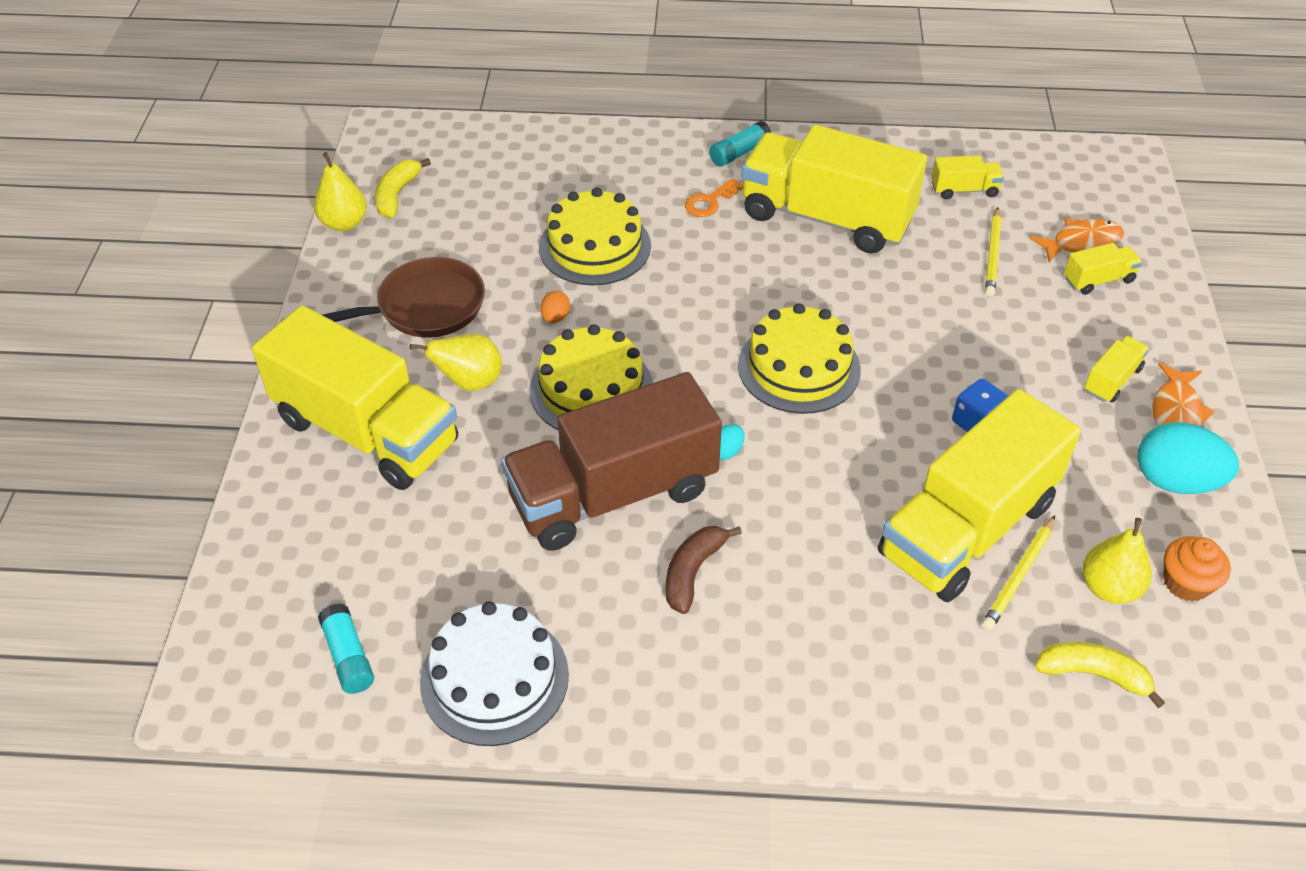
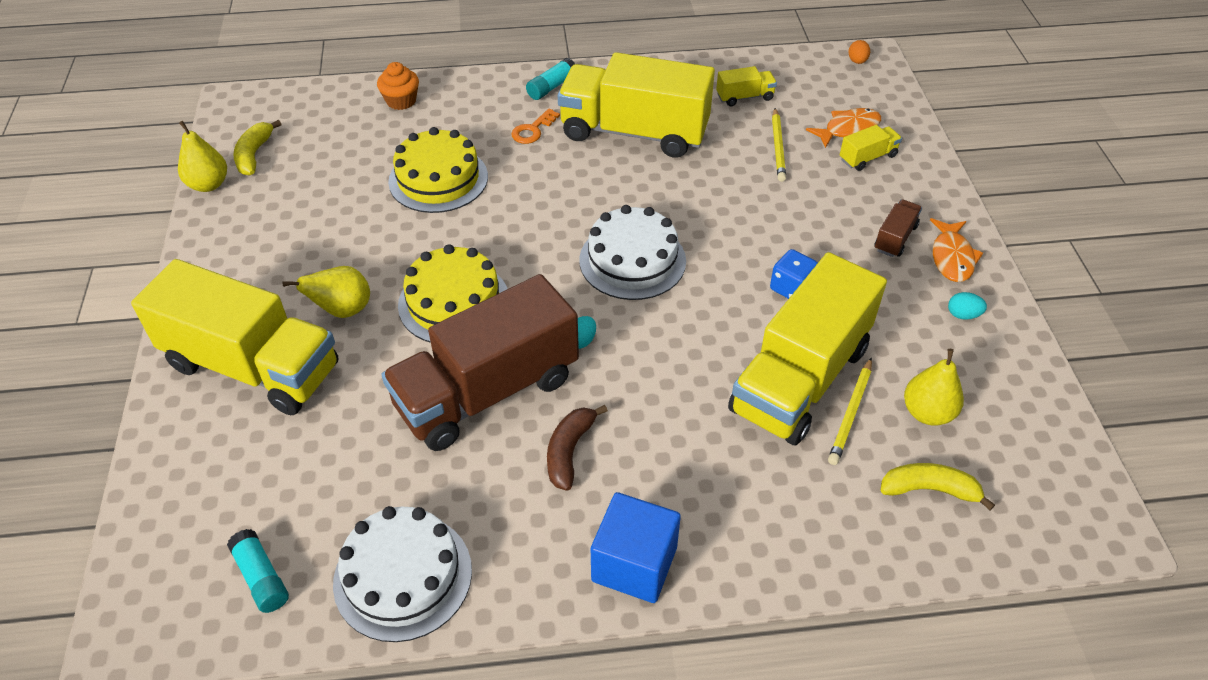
camera: 10 degrees left, 0 degrees up
brown pan [323,257,485,338] -> none
orange egg [540,291,570,323] -> orange egg moved to [848,40,870,64]
yellow cake [738,303,861,414] -> white cake [579,205,686,300]
yellow truck [1084,336,1149,403] -> brown truck [874,199,922,257]
turquoise egg [1138,422,1239,494] -> turquoise egg [948,292,987,320], size x0.46
orange cupcake [1164,536,1231,602] -> orange cupcake moved to [377,62,419,110]
none -> blue cube [591,492,681,603]

